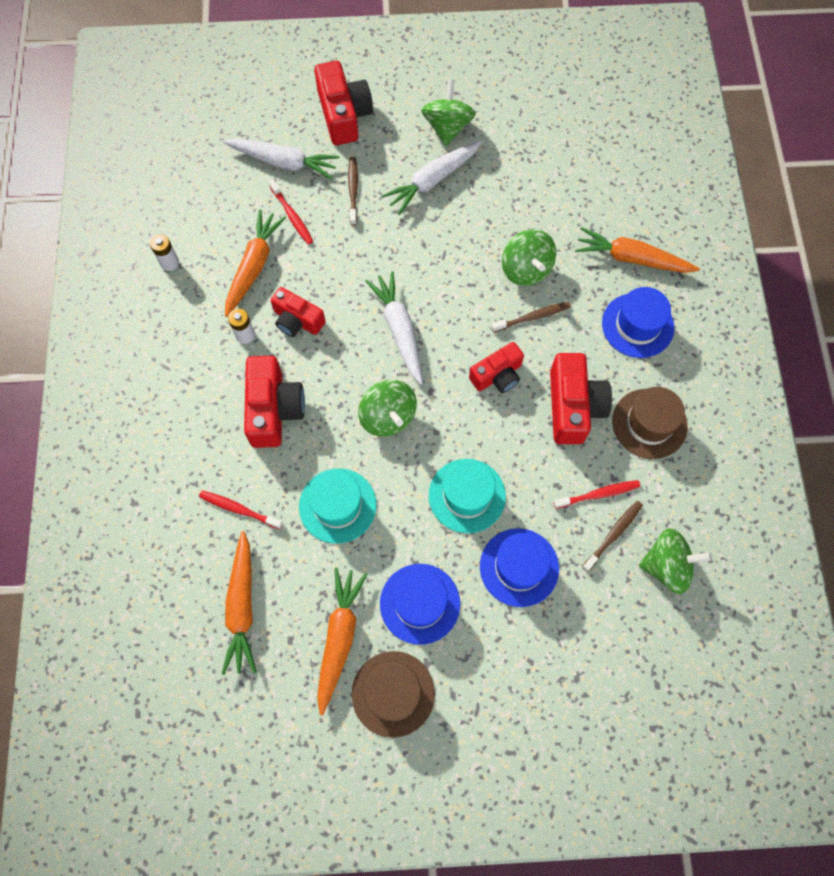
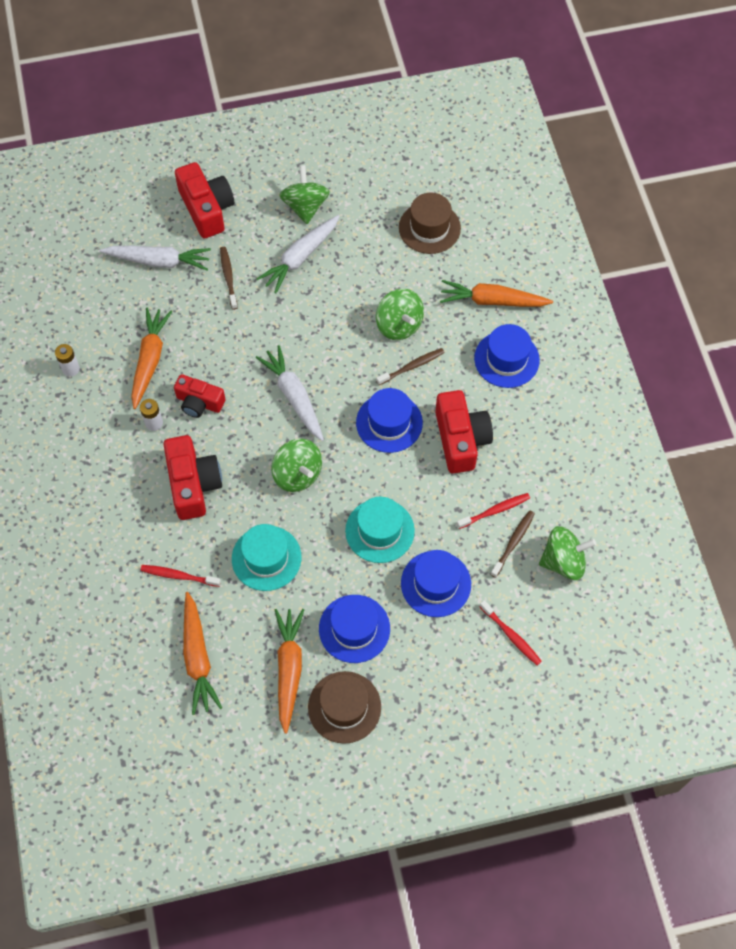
camera: 10 degrees left, 5 degrees down
red toothbrush [269,180,313,244] -> red toothbrush moved to [479,600,542,665]
red camera [469,342,524,393] -> blue hat [356,388,423,453]
brown hat [612,387,688,459] -> brown hat moved to [399,193,461,254]

